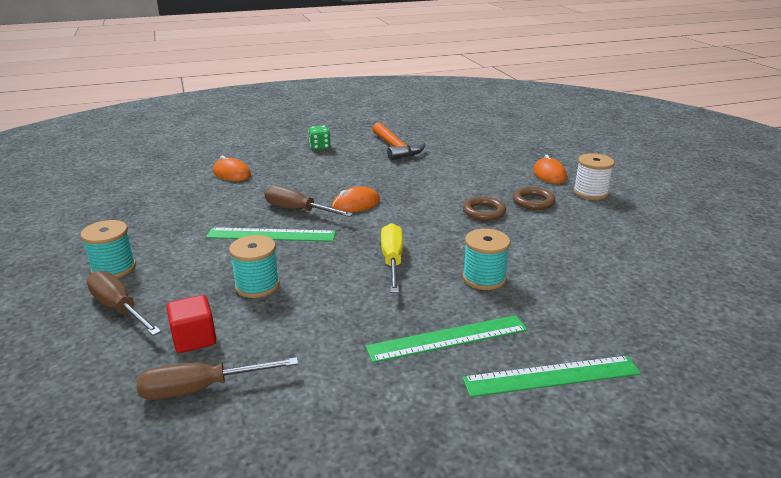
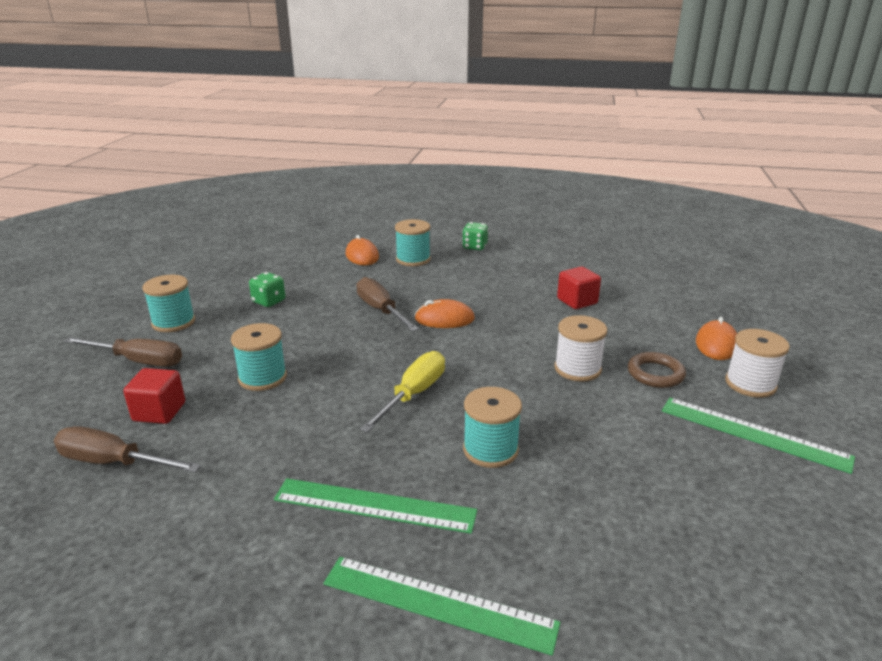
camera: 30 degrees right, 0 degrees up
brown screwdriver [86,271,161,336] -> brown screwdriver turned 120 degrees clockwise [64,337,182,367]
green ruler [206,227,336,242] -> green ruler moved to [662,398,855,474]
orange hammer [372,122,426,161] -> none
brown ring [463,197,506,221] -> white spool [554,315,607,382]
none -> green dice [249,272,285,307]
none -> turquoise spool [395,219,431,266]
none -> red cube [557,267,601,309]

